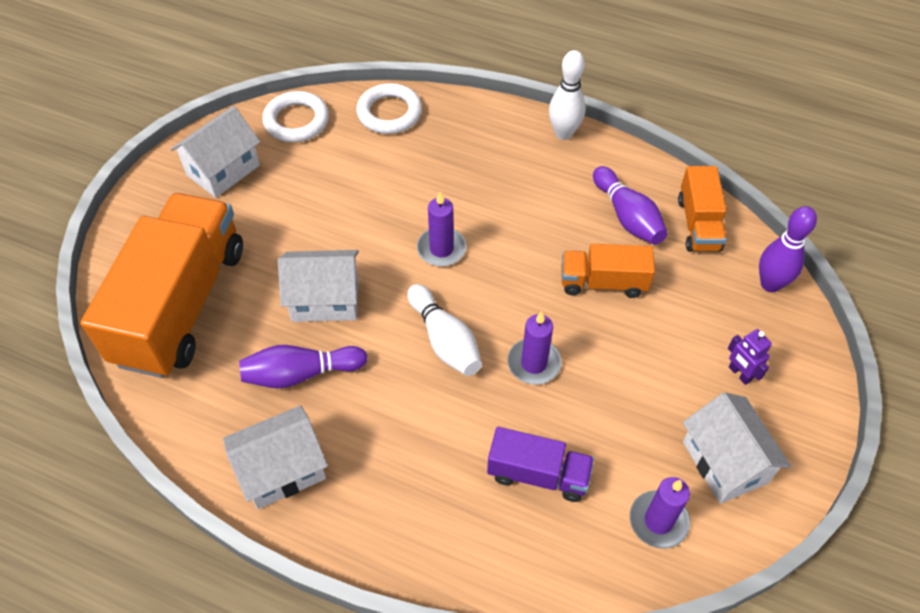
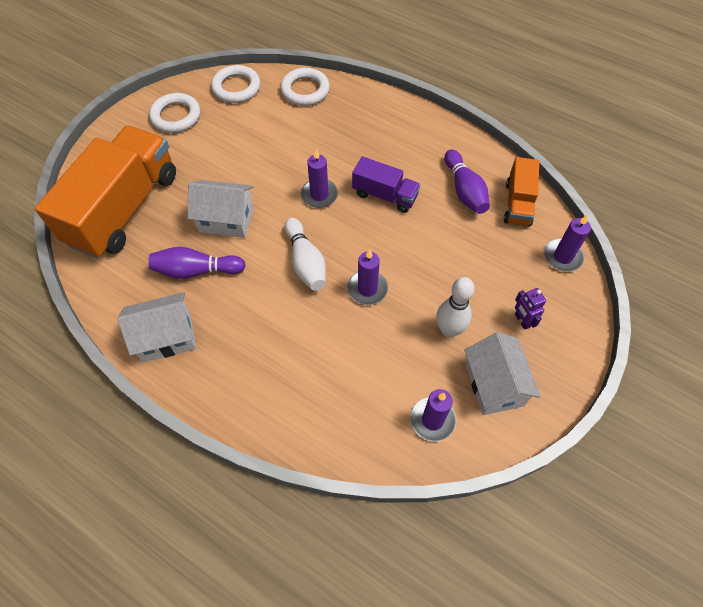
camera: 10 degrees right, 5 degrees up
white house [170,106,260,198] -> white ring [149,93,200,133]
purple truck [487,427,594,502] -> purple truck moved to [352,156,421,213]
white bowling pin [549,50,585,140] -> white bowling pin moved to [436,277,475,338]
orange truck [562,244,655,298] -> none
purple bowling pin [759,206,817,292] -> purple candle [544,214,591,272]

